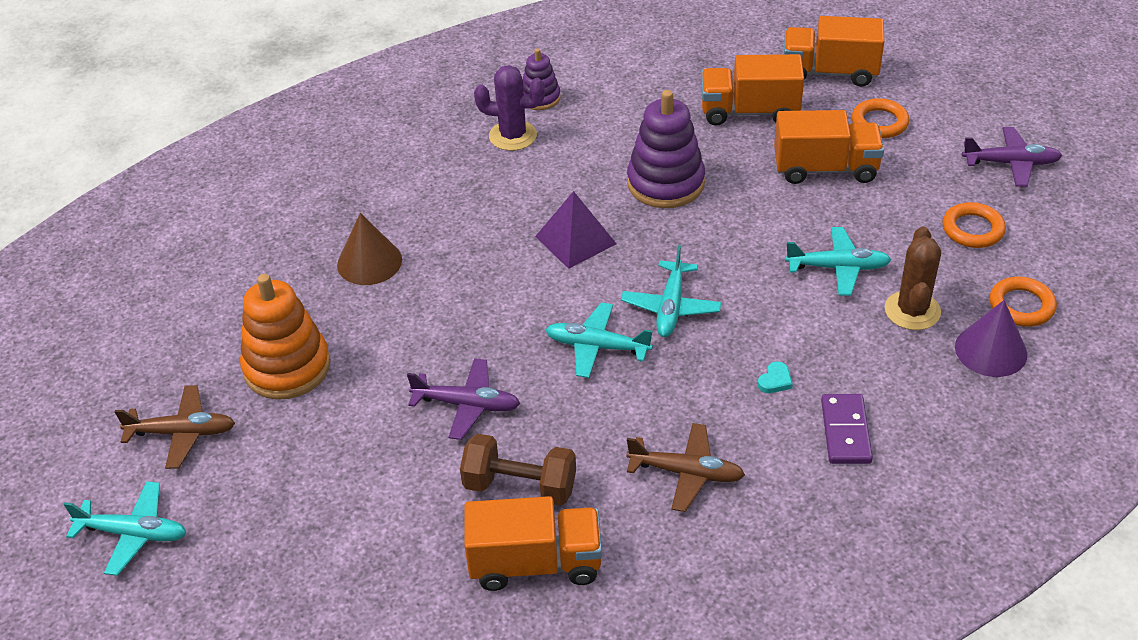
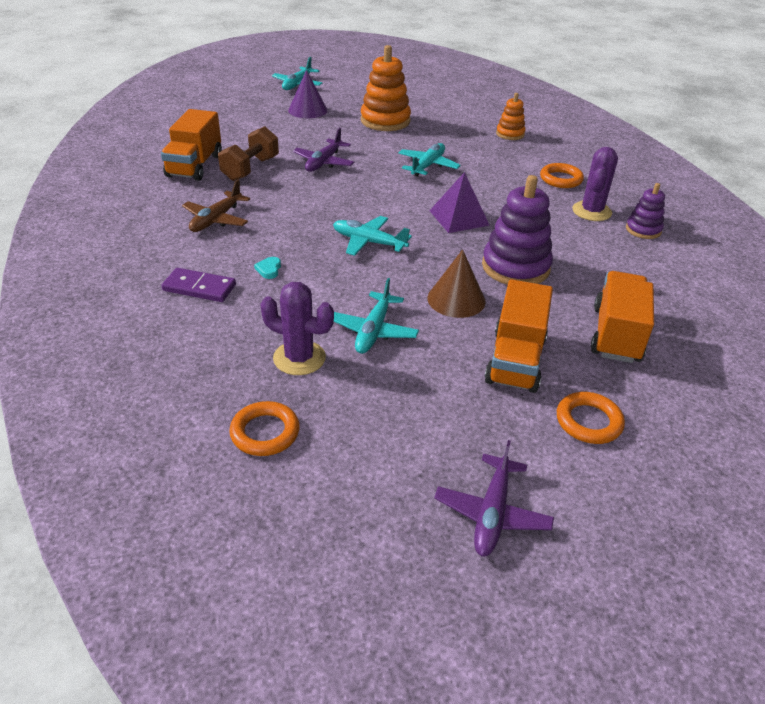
camera: 100 degrees right, 5 degrees down
brown plane [115,385,235,469] -> none
brown cone [337,213,402,285] -> brown cone moved to [428,249,486,318]
turquoise plane [545,302,653,378] -> turquoise plane moved to [398,143,461,177]
turquoise heart [758,362,793,393] -> turquoise heart turned 45 degrees clockwise [254,257,281,279]
orange truck [784,16,884,87] -> none
brown cactus [885,226,941,330] -> purple cactus [260,282,334,375]
orange ring [942,202,1006,248] -> orange ring moved to [540,163,584,188]
purple cone [955,300,1027,377] -> purple cone moved to [288,70,328,118]
none -> orange stacking toy [496,93,526,140]

